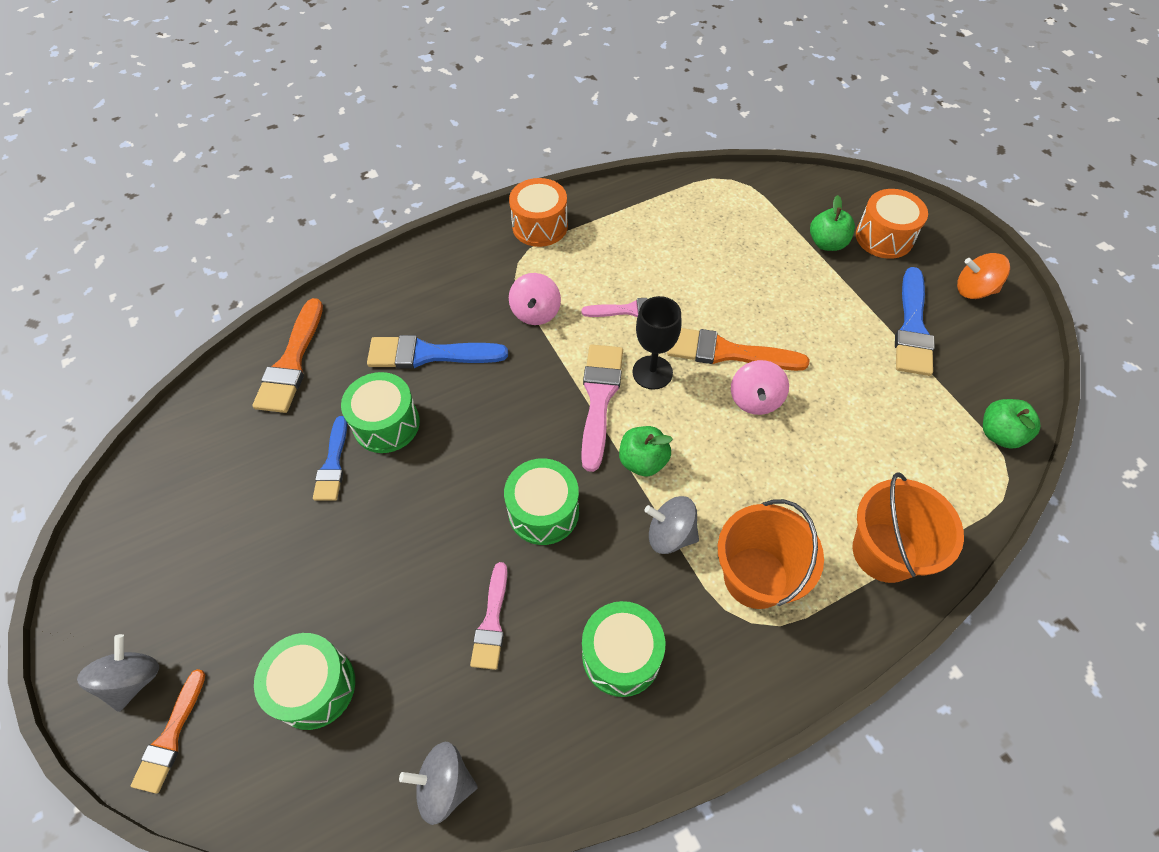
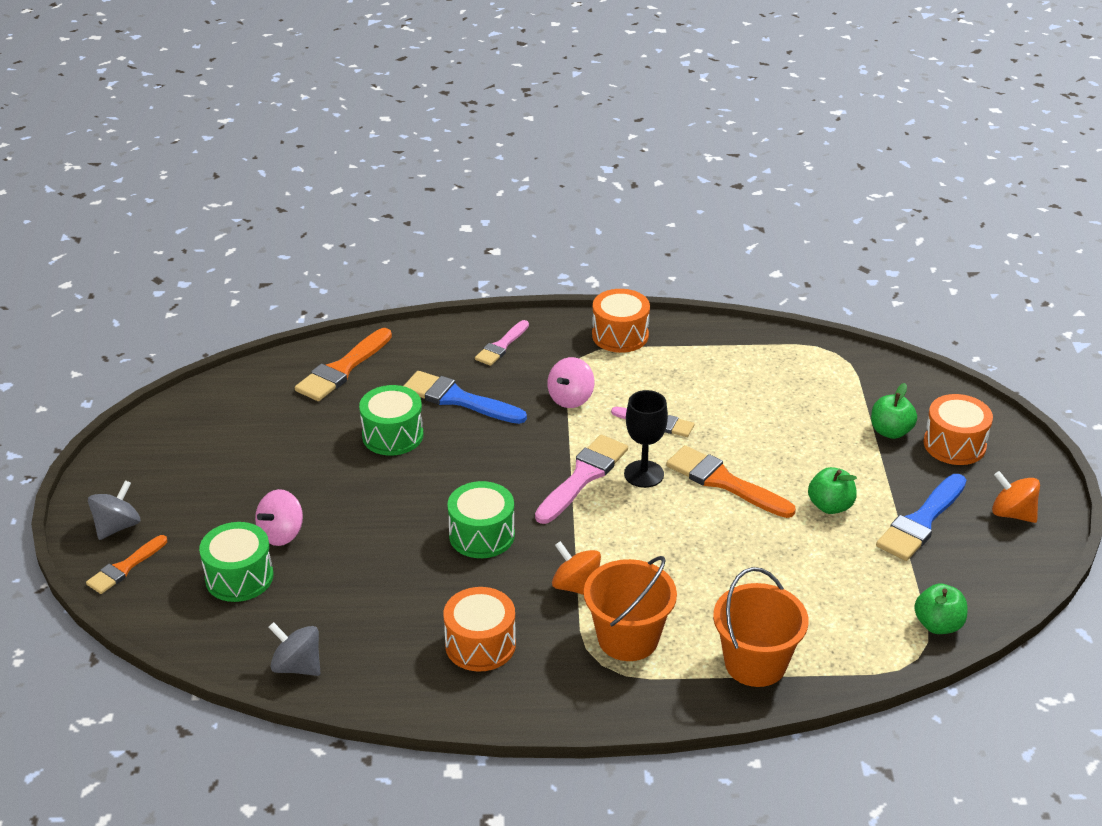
camera: 25 degrees right, 20 degrees down
blue brush [313,416,347,501] -> none
pink brush [470,562,507,670] -> pink brush moved to [475,320,529,366]
green drum [582,601,665,697] -> orange drum [444,587,516,672]
green apple [619,426,673,477] -> green apple moved to [808,467,857,514]
grey spinning top [644,496,699,554] -> orange spinning top [552,541,601,595]
pink spinning top [731,360,789,415] -> pink spinning top moved to [255,489,303,546]

